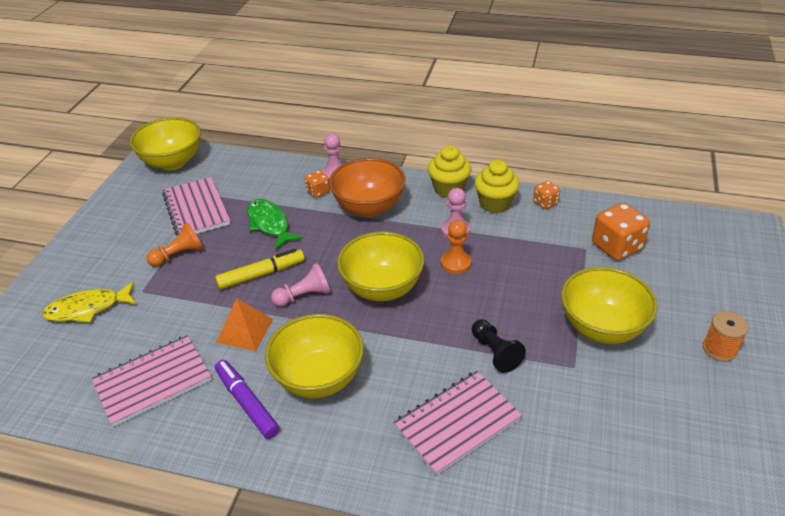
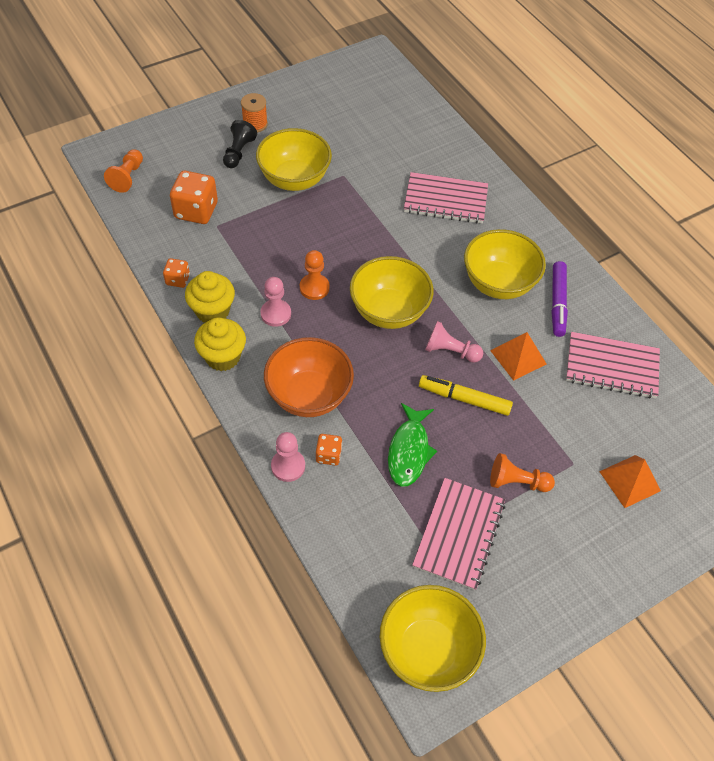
camera: 140 degrees left, 15 degrees up
yellow fish [42,281,136,323] -> orange pyramid [599,455,661,508]
black pawn [472,319,526,373] -> black pawn moved to [223,120,257,168]
none -> orange pawn [104,149,143,193]

